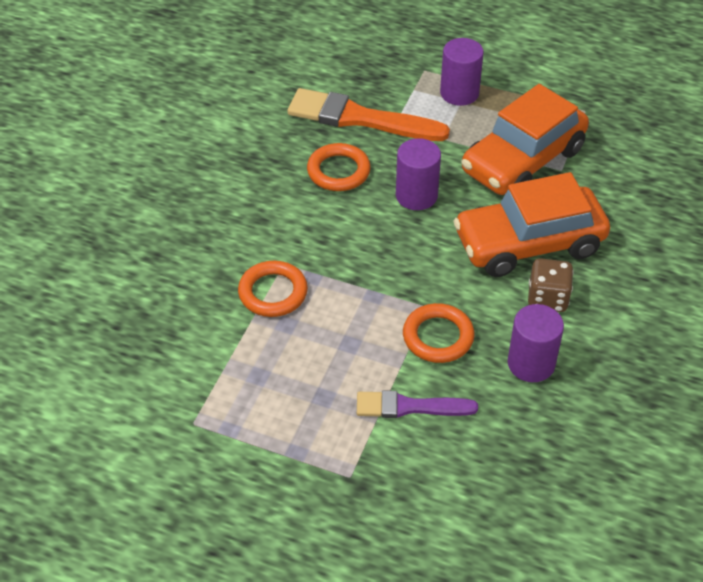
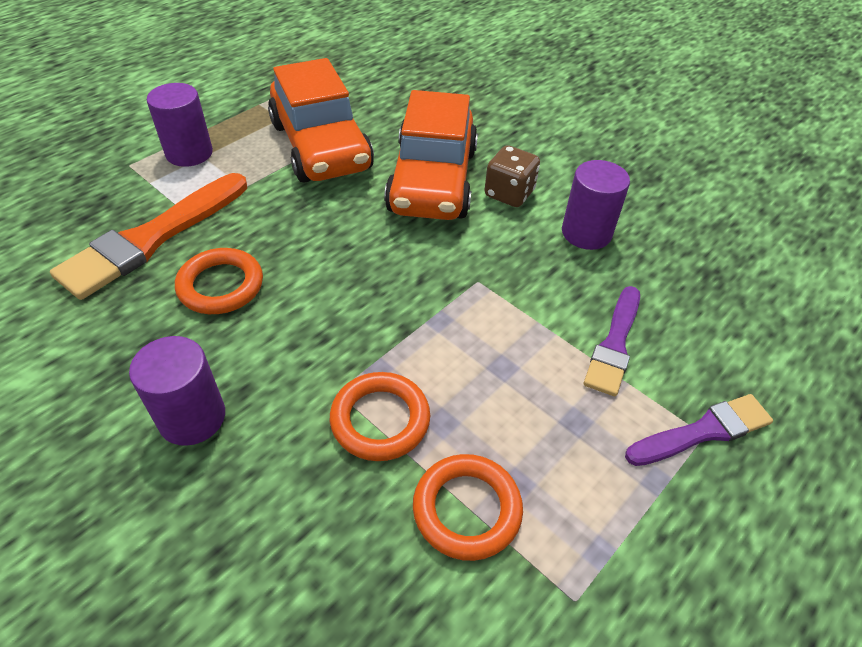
camera: 70 degrees left, 0 degrees up
purple cylinder [396,138,441,210] -> purple cylinder moved to [129,336,225,446]
orange ring [403,303,475,363] -> orange ring moved to [413,454,523,561]
none -> purple brush [625,394,773,466]

